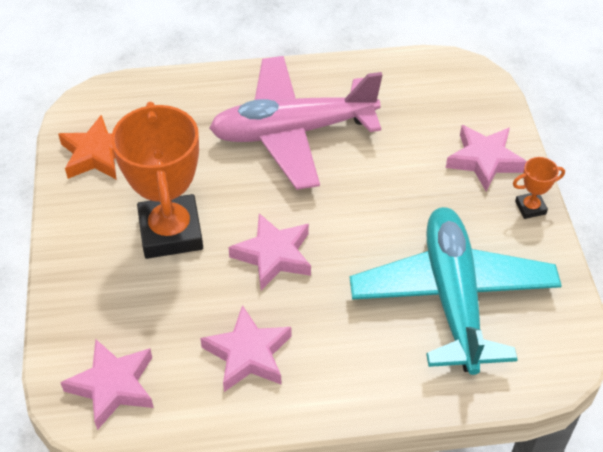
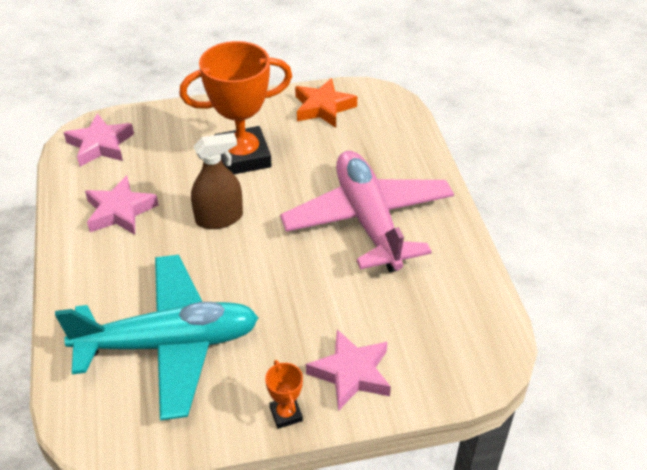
camera: 85 degrees right, 5 degrees down
pink star [228,213,311,290] -> brown spray bottle [191,133,243,229]

